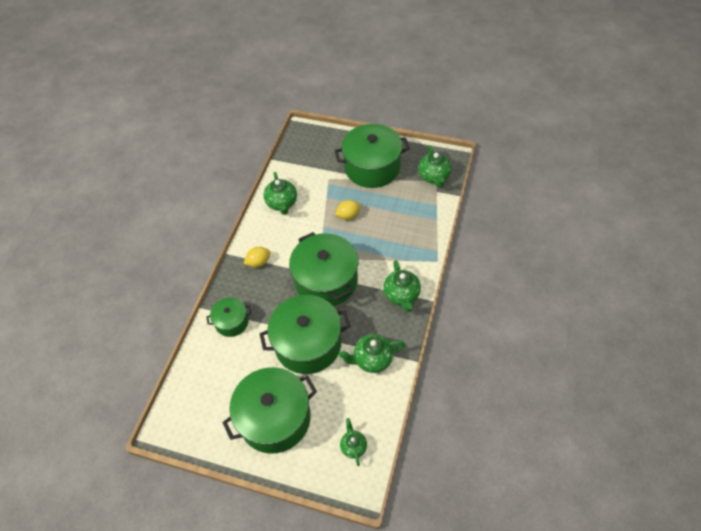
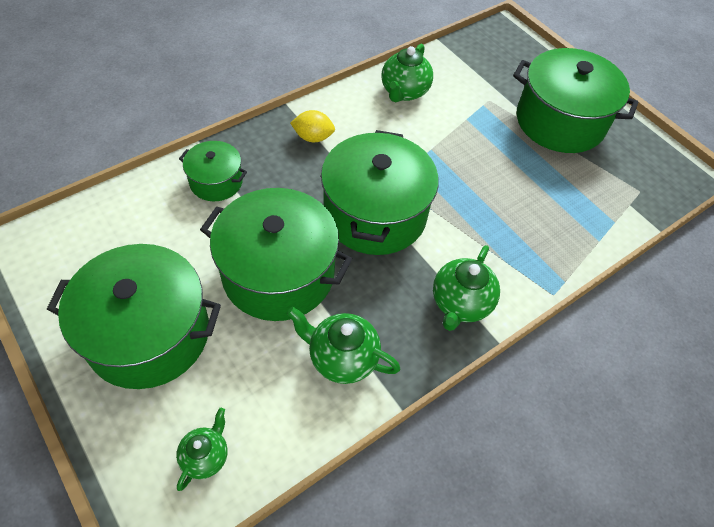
camera: 30 degrees right, 0 degrees up
yellow lemon [335,200,360,220] -> none
green teapot [418,146,452,188] -> none

